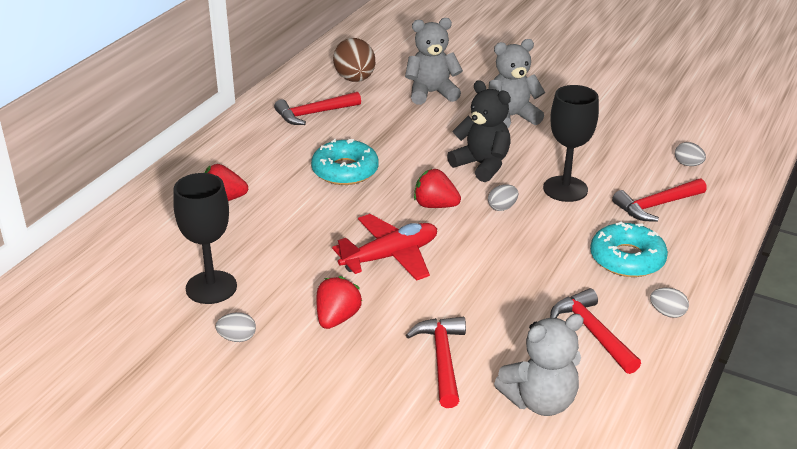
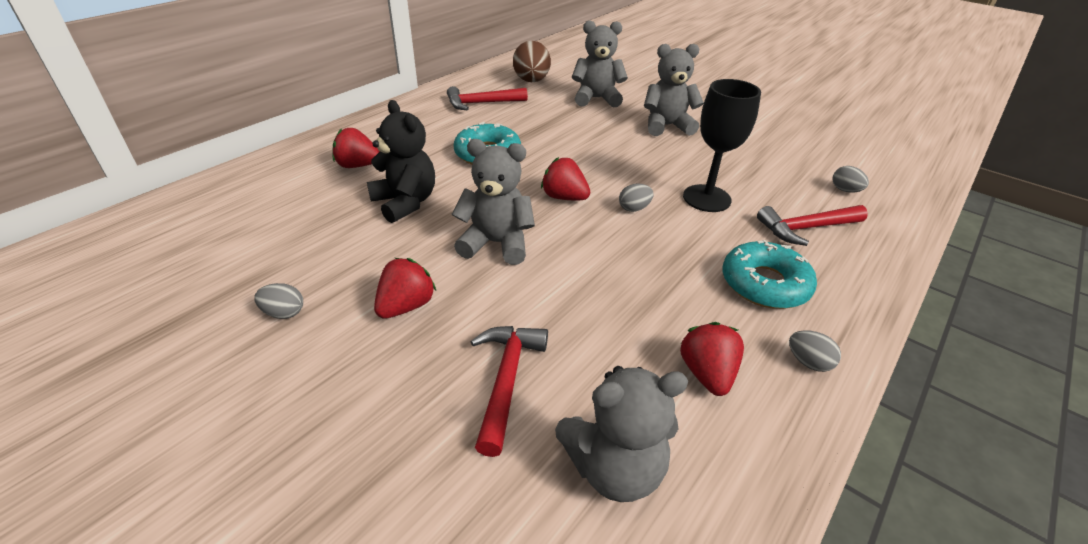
camera: 10 degrees right, 5 degrees up
black goblet [173,173,237,304] -> none
red plane [332,214,437,281] -> grey teddy bear [452,139,535,265]
black teddy bear [447,80,511,182] -> black teddy bear moved to [367,100,435,223]
red hammer [550,288,641,374] -> red strawberry [680,322,744,396]

